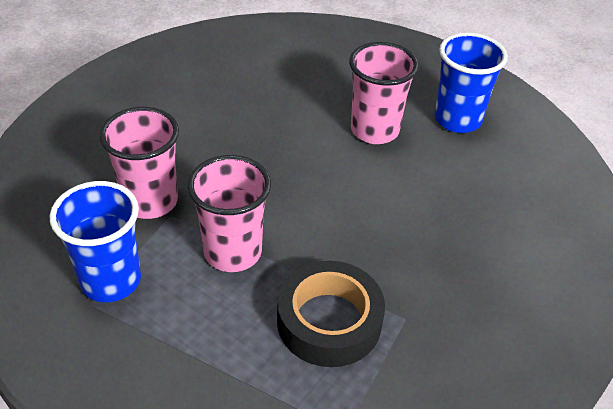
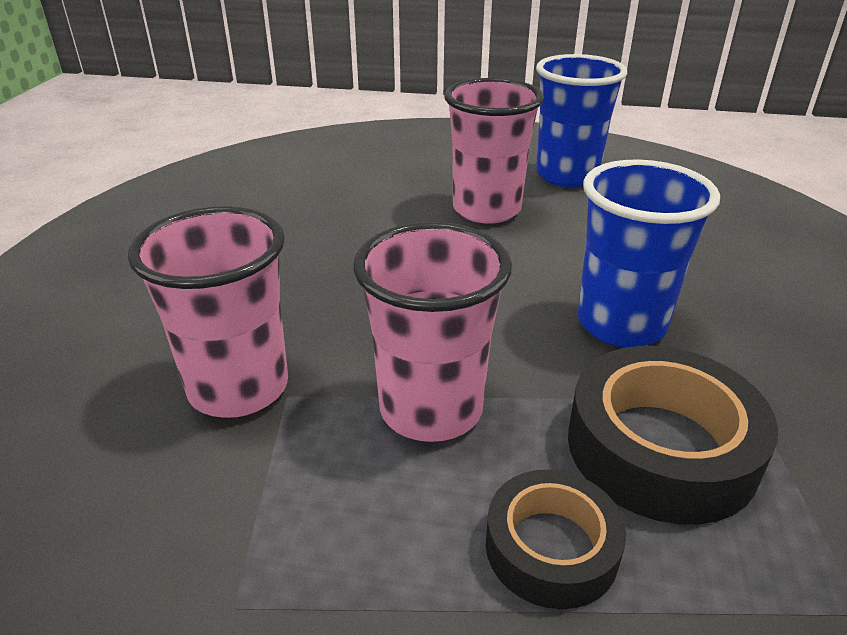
camera: 25 degrees left, 10 degrees down
blue cup [50,181,141,302] -> blue cup moved to [578,159,720,347]
none -> black tape [486,469,626,609]

